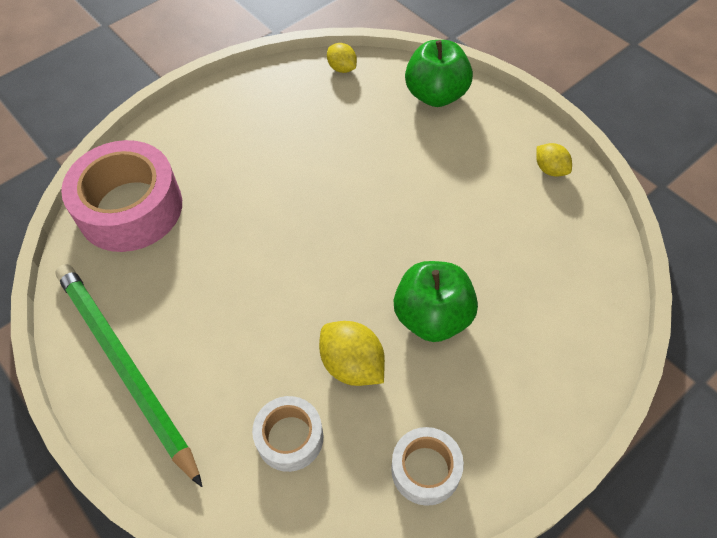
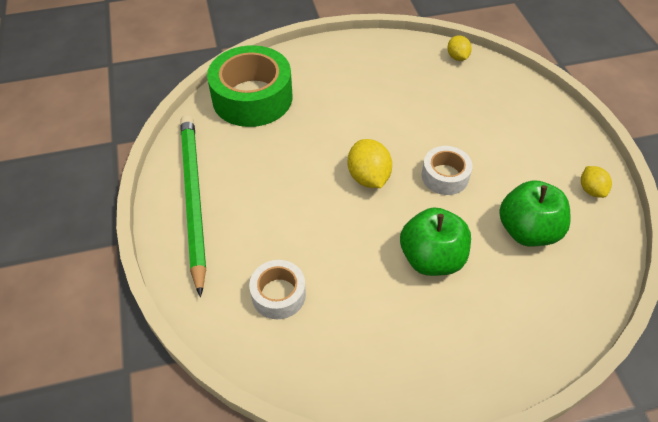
camera: 25 degrees right, 5 degrees down
pink tape [61,140,182,252] -> green tape [207,45,292,127]
yellow lemon [319,321,385,386] -> yellow lemon moved to [348,139,392,188]
white tape [391,427,464,506] -> white tape moved to [422,146,473,195]
green apple [405,40,473,107] -> green apple moved to [499,180,571,247]

